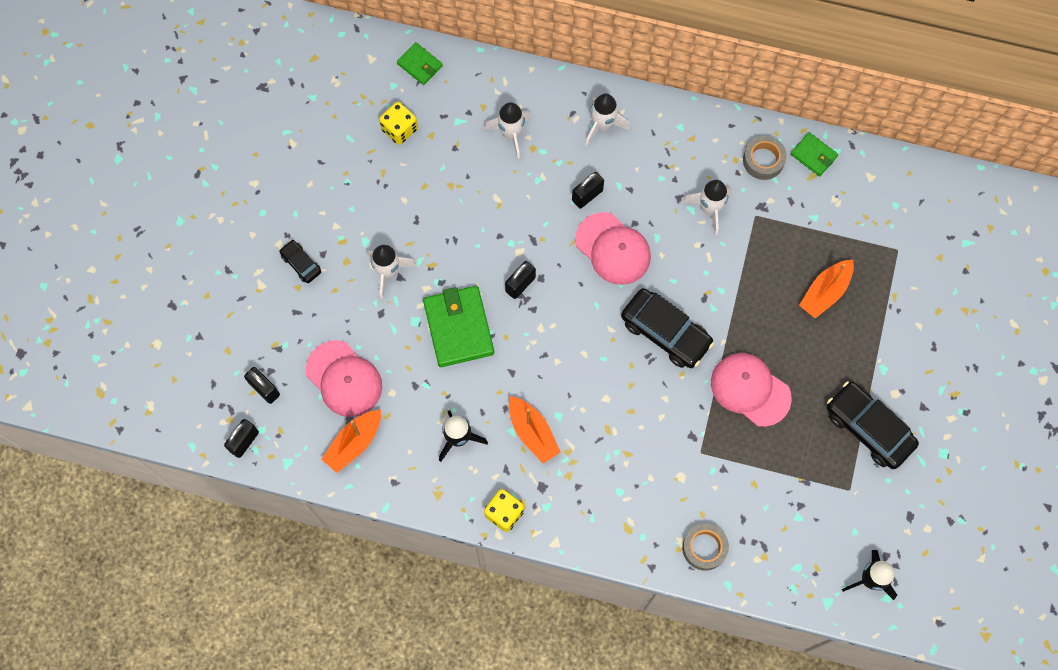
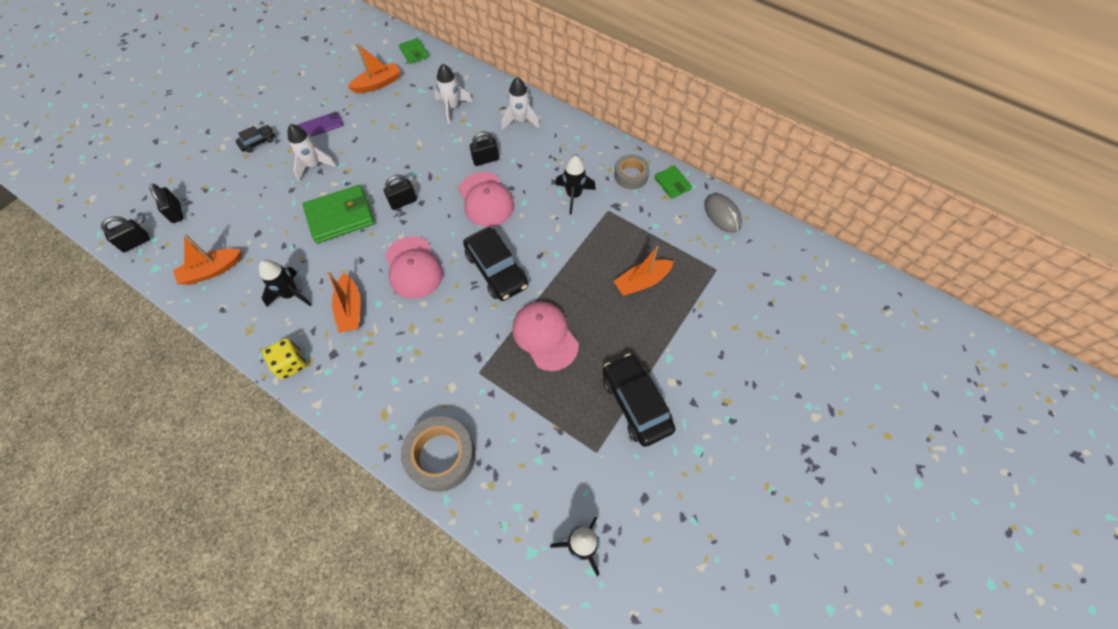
camera: 20 degrees right, 10 degrees down
black car [279,240,321,283] -> black car turned 75 degrees clockwise [236,125,275,153]
pink cap [306,340,382,417] -> pink cap moved to [385,236,443,299]
yellow dice [379,102,418,145] -> orange boat [348,44,401,93]
green wallet [423,286,494,367] -> green wallet turned 60 degrees clockwise [303,185,375,243]
grey tape [682,524,729,571] -> grey tape [401,416,476,492], size x1.57
white rocket [683,180,731,236] -> black rocket [555,156,596,215]
none -> purple phone [297,112,343,137]
none -> grey mouse [704,193,742,233]

